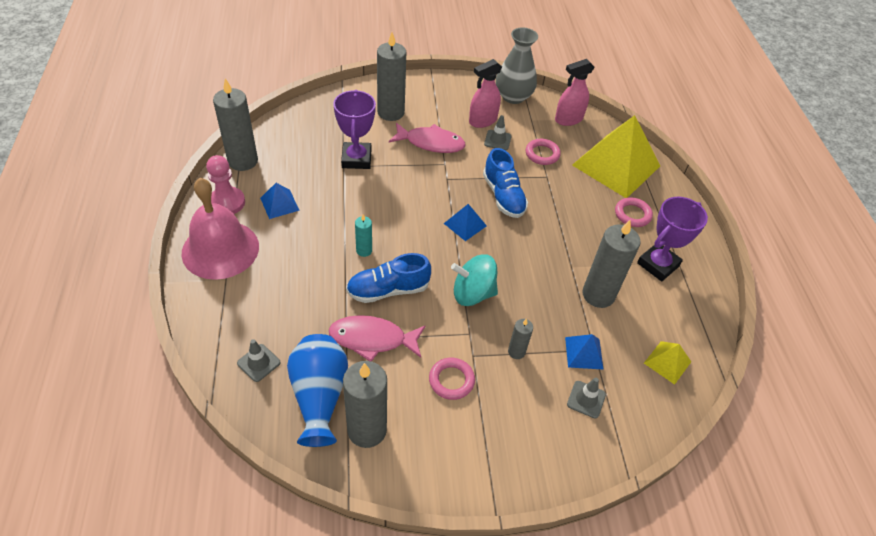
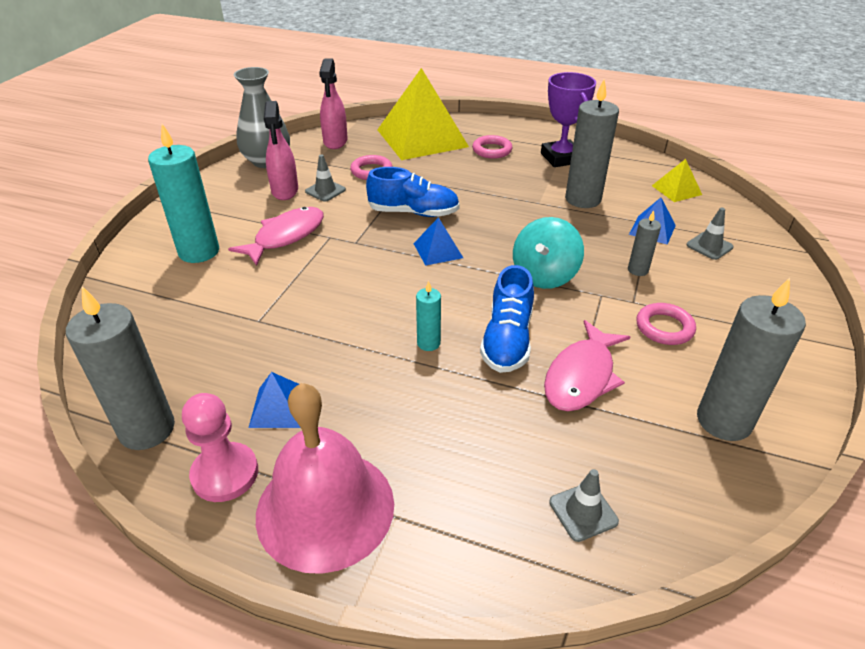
camera: 60 degrees left, 10 degrees down
blue vase [287,334,348,447] -> none
purple trophy [333,90,376,169] -> none
grey candle [377,32,406,121] -> turquoise candle [148,124,219,263]

